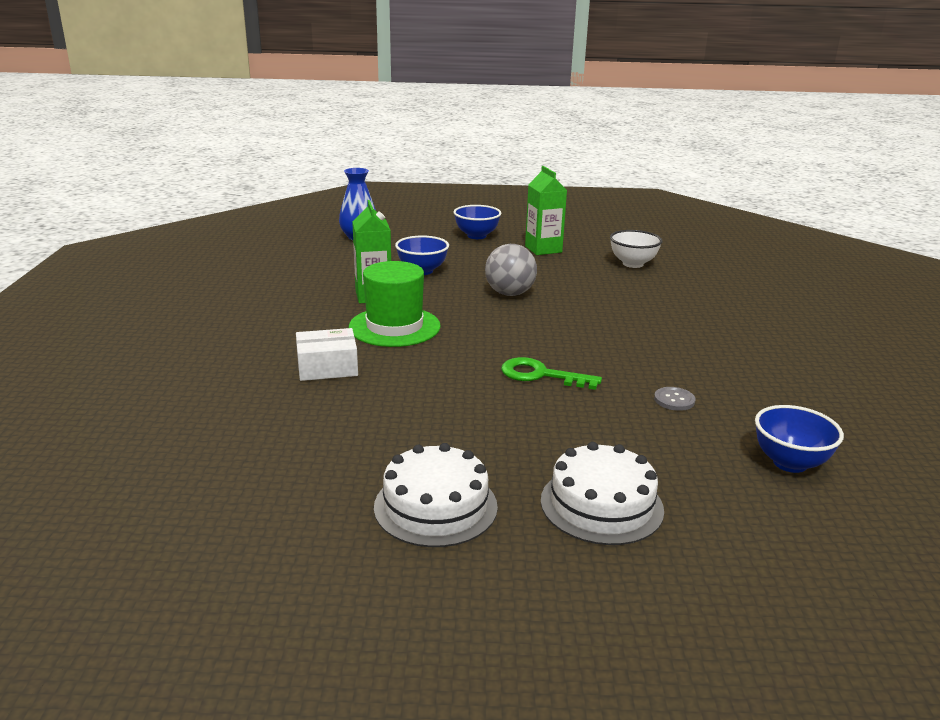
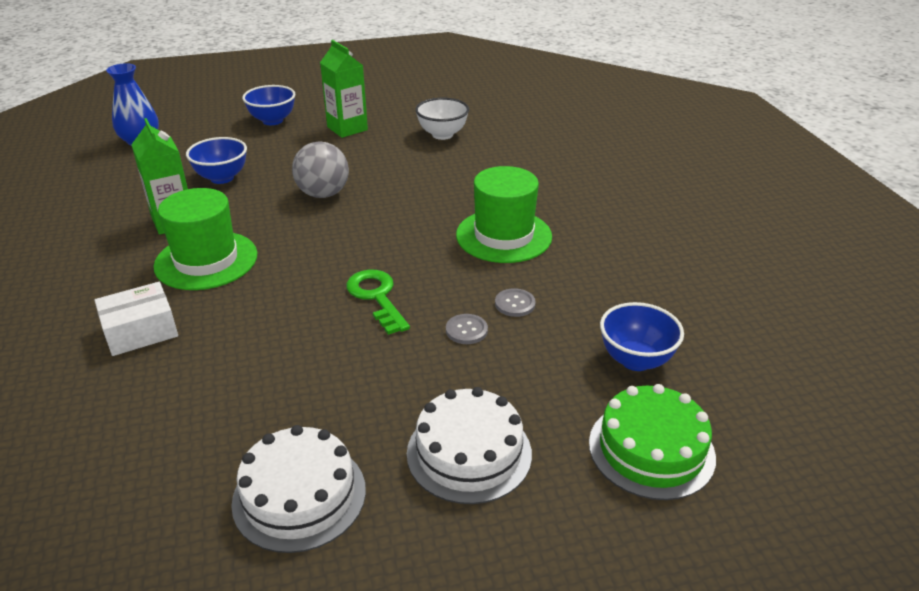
camera: 15 degrees left, 10 degrees up
green key [501,357,602,390] -> green key turned 60 degrees clockwise [346,270,410,335]
none -> grey button [446,314,488,344]
none -> green hat [456,166,552,263]
none -> green cake [589,384,716,500]

